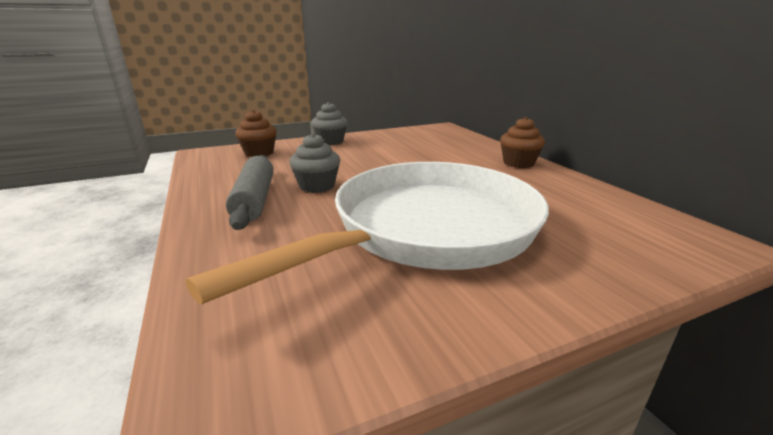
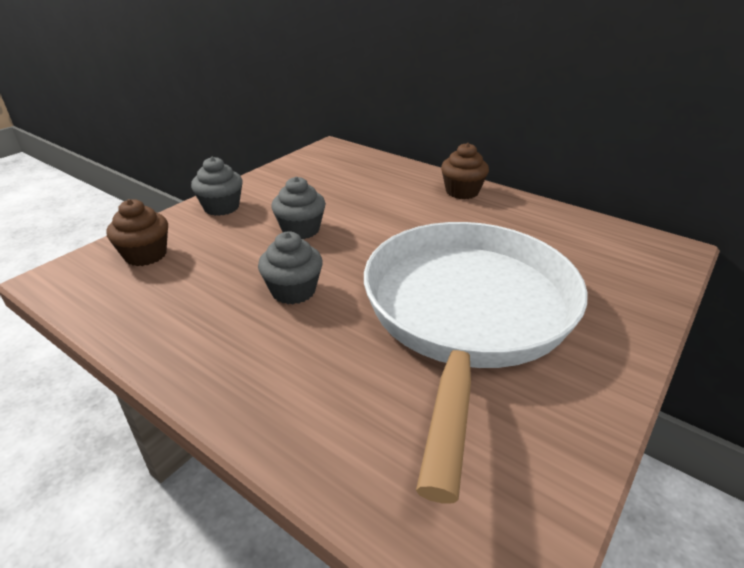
camera: 30 degrees left, 10 degrees up
grey rolling pin [226,155,274,230] -> none
none -> grey cupcake [271,177,326,239]

